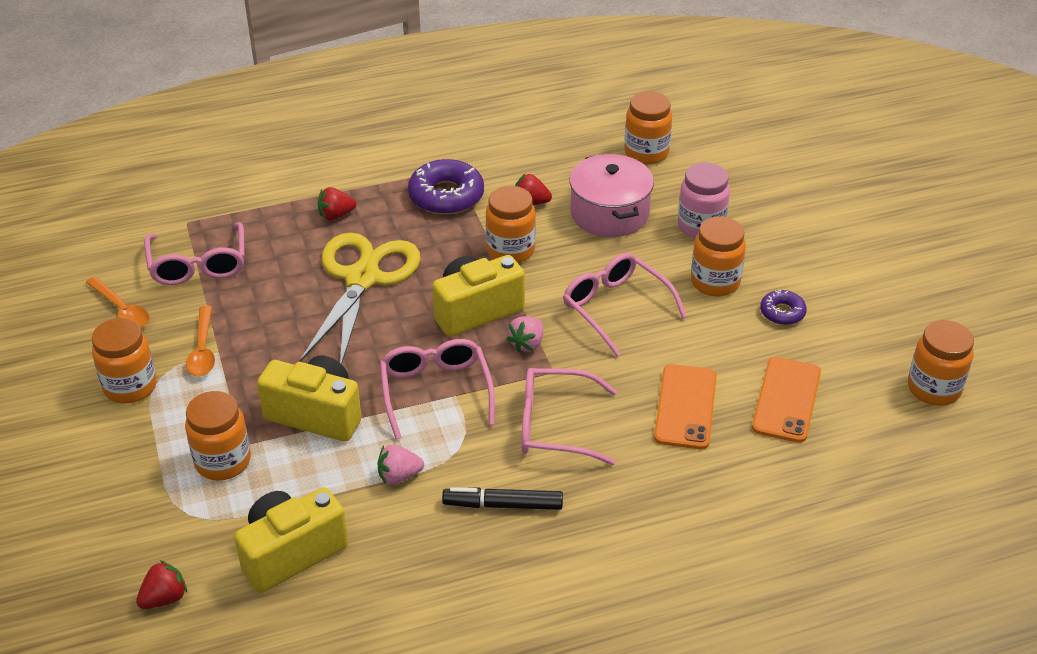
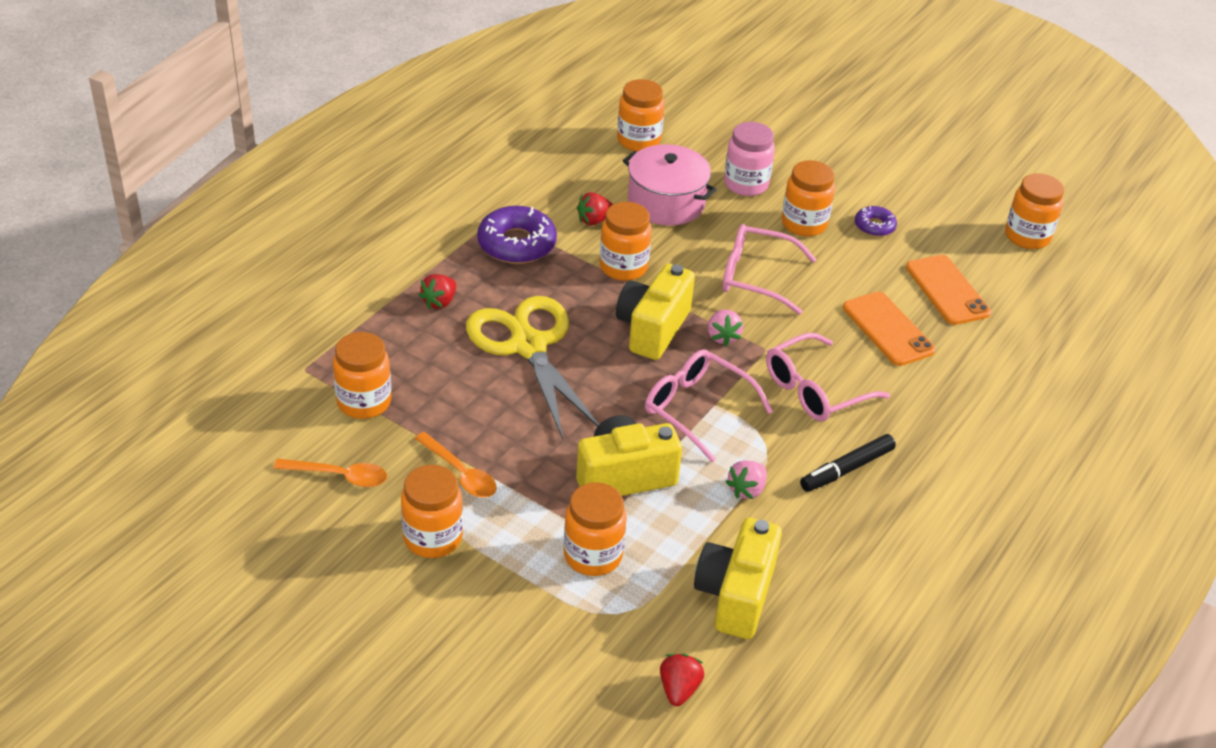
camera: 40 degrees left, 0 degrees up
pink glasses [144,222,245,285] -> orange jar [333,332,391,419]

